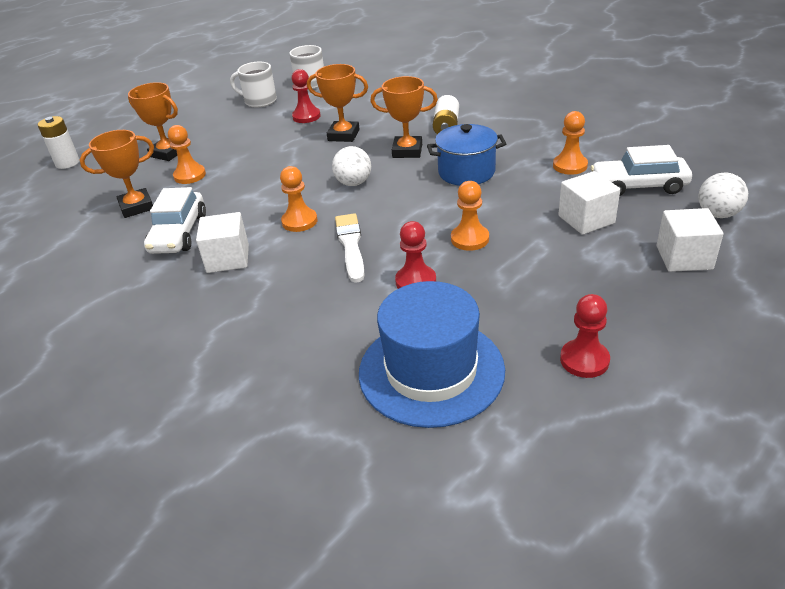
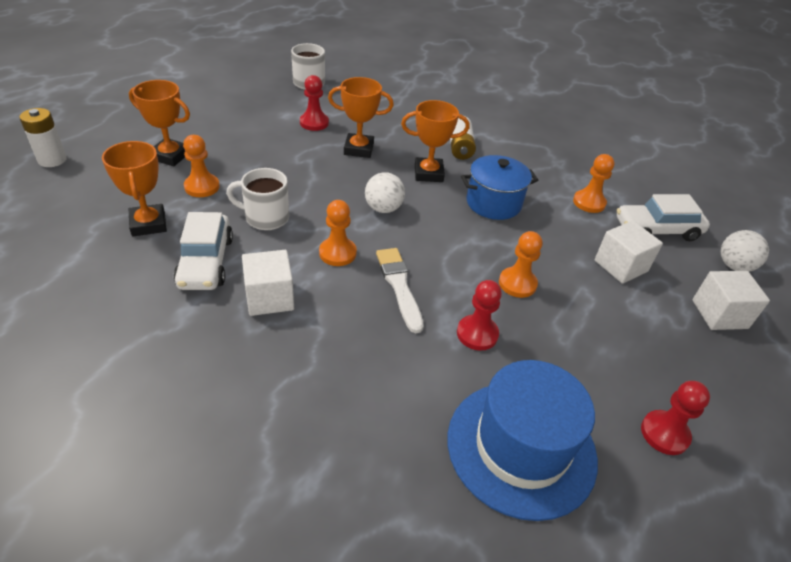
camera: 15 degrees left, 5 degrees up
orange trophy [80,130,154,218] -> orange trophy turned 75 degrees counterclockwise [102,141,167,236]
white mug [230,62,277,108] -> white mug moved to [226,168,289,230]

